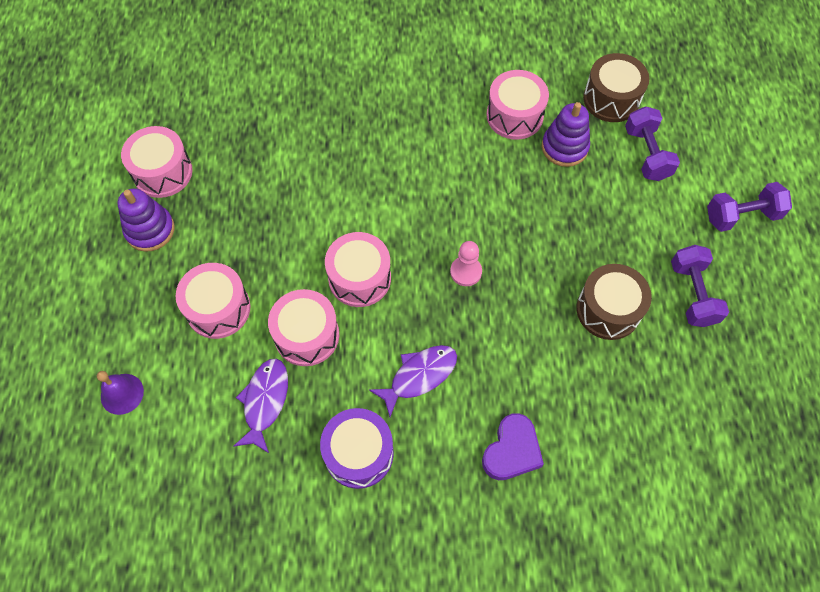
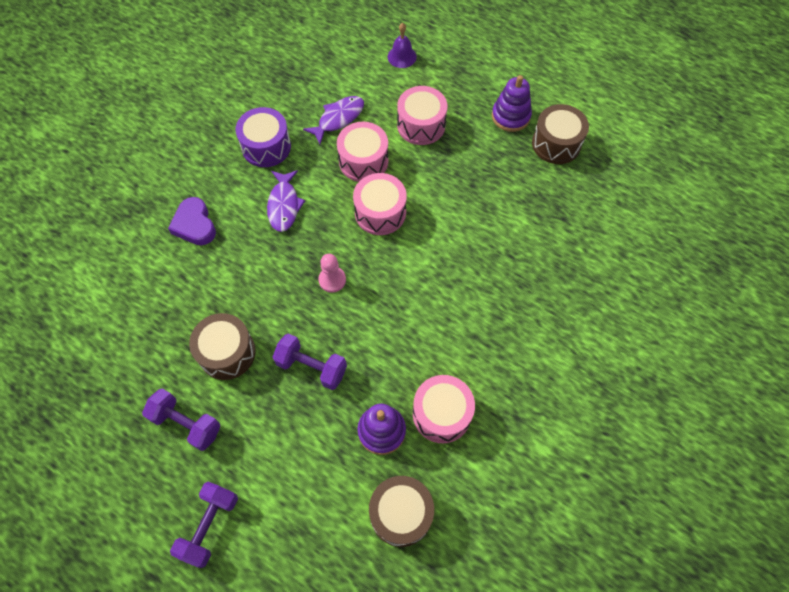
camera: 125 degrees right, 0 degrees up
pink drum [121,126,193,198] -> brown drum [532,104,589,164]
purple fish [234,359,288,453] -> purple fish turned 90 degrees counterclockwise [303,96,364,144]
purple dumbbell [625,106,680,181] -> purple dumbbell moved to [273,334,347,390]

